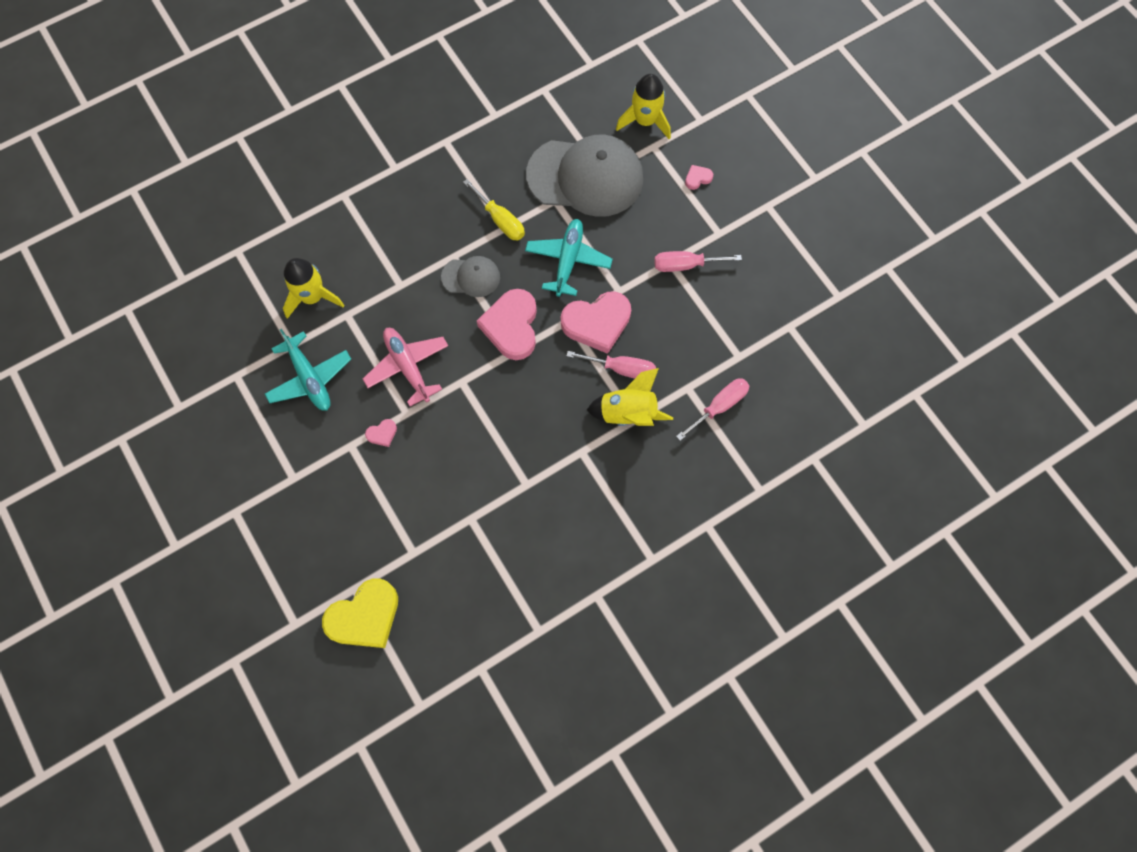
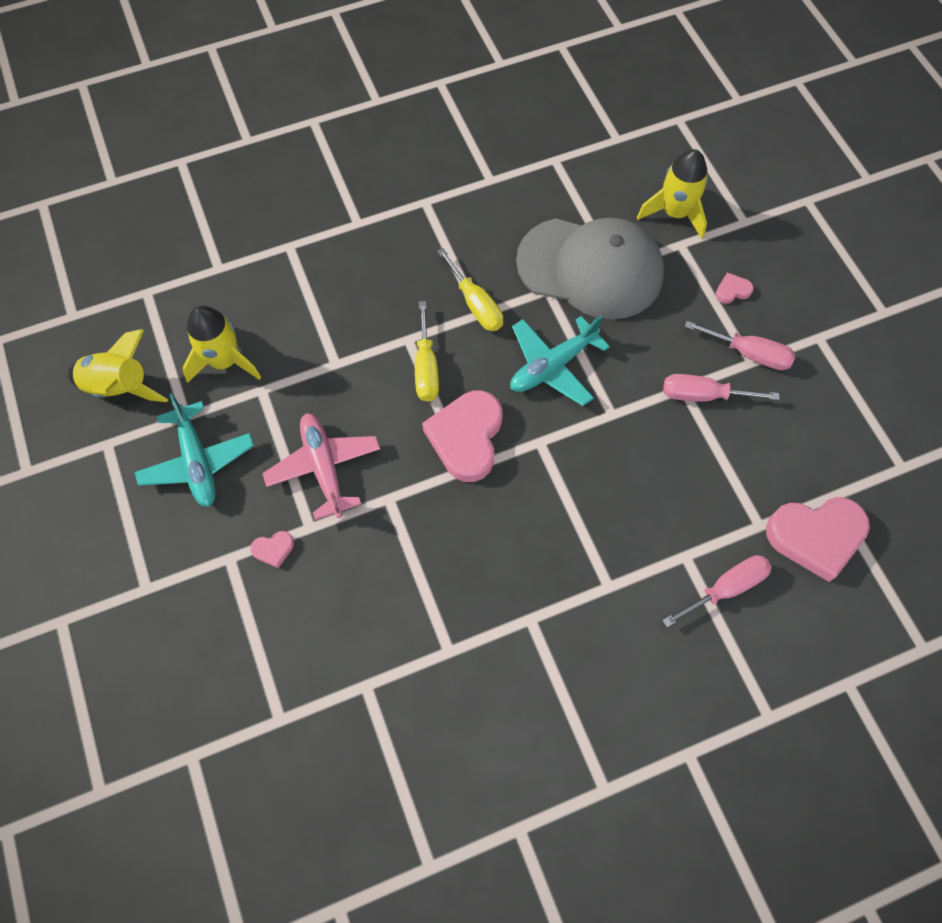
camera: 10 degrees right, 5 degrees down
yellow heart [322,578,398,648] -> none
grey cap [441,256,500,297] -> yellow screwdriver [415,301,439,402]
turquoise plane [525,219,613,297] -> turquoise plane turned 150 degrees counterclockwise [510,316,610,406]
pink heart [561,291,631,354] -> pink heart moved to [766,497,870,582]
pink screwdriver [567,351,656,379] -> pink screwdriver moved to [684,321,795,370]
yellow rocket [587,368,673,426] -> yellow rocket moved to [68,329,168,402]

